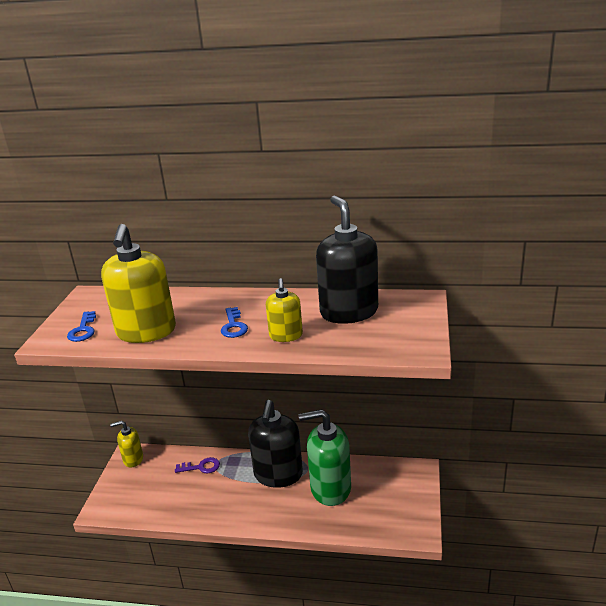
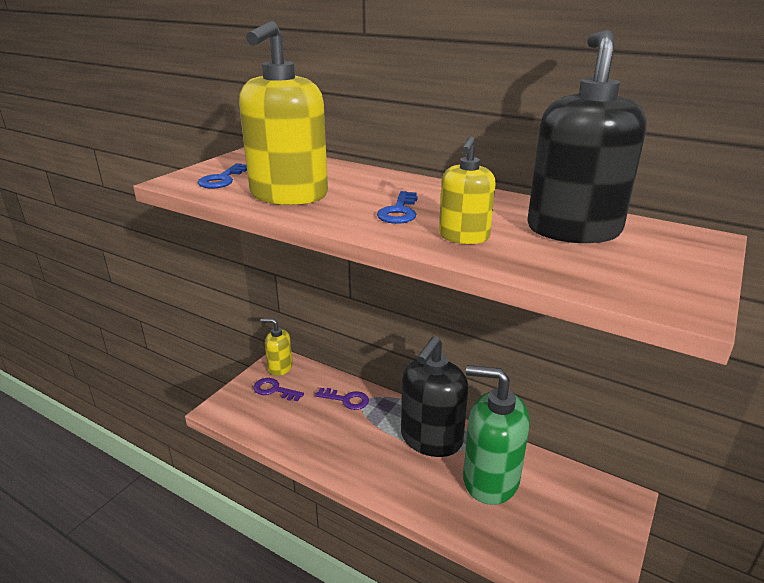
camera: 20 degrees right, 0 degrees up
none -> purple key [253,378,304,402]

